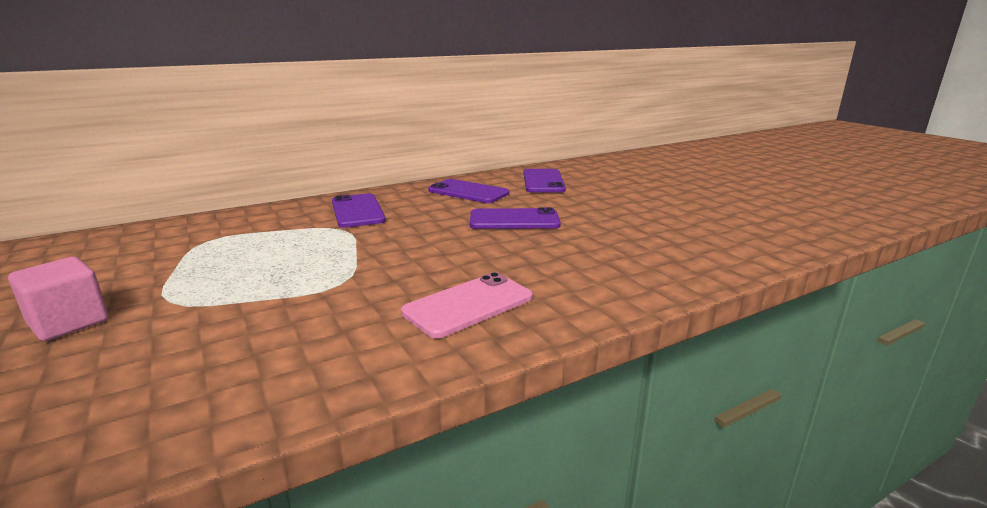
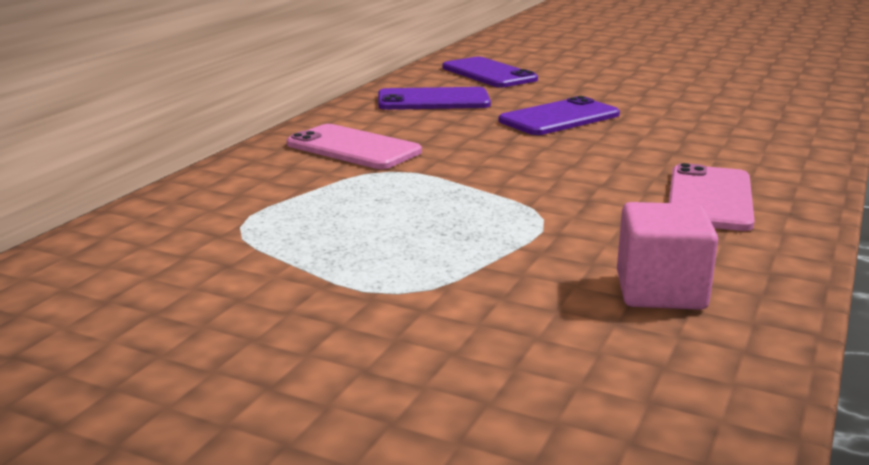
camera: 35 degrees left, 0 degrees up
pink cube [8,257,108,341] -> pink cube moved to [617,202,718,310]
purple phone [332,193,386,228] -> pink phone [287,124,422,169]

